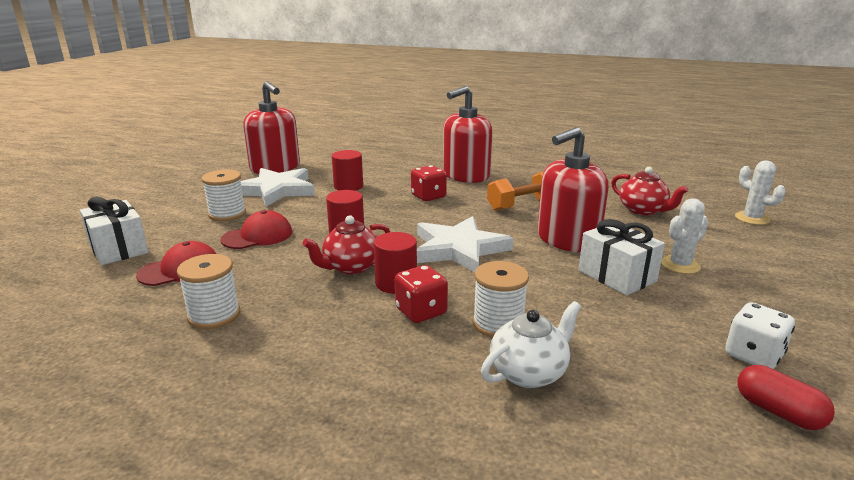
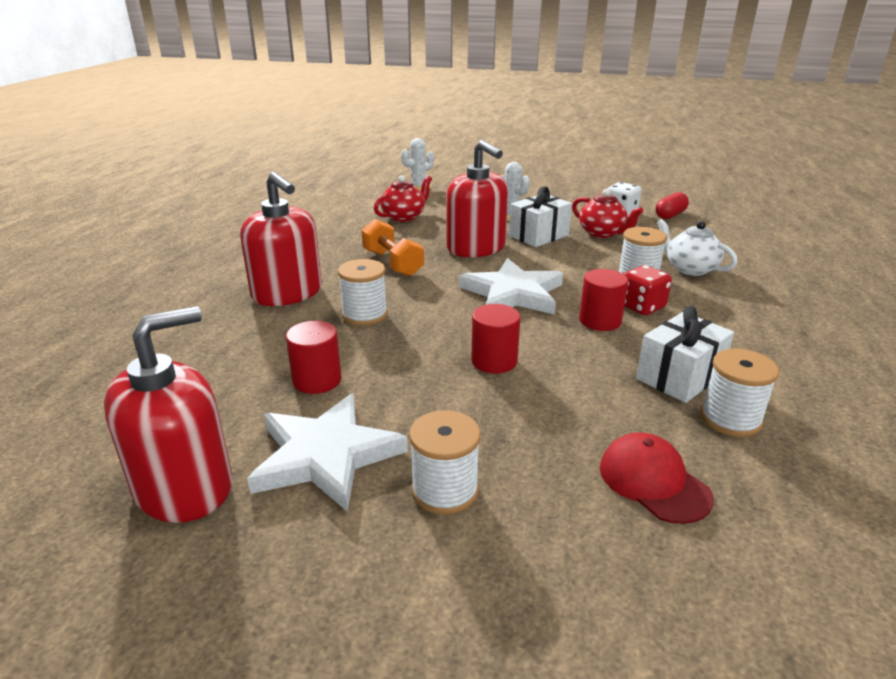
camera: 95 degrees left, 5 degrees up
white gift [80,197,149,265] -> white gift moved to [636,306,734,403]
red cap [220,210,292,249] -> none
red teapot [303,215,390,275] -> red teapot moved to [572,189,643,238]
red dice [411,165,447,201] -> white spool [338,259,388,326]

